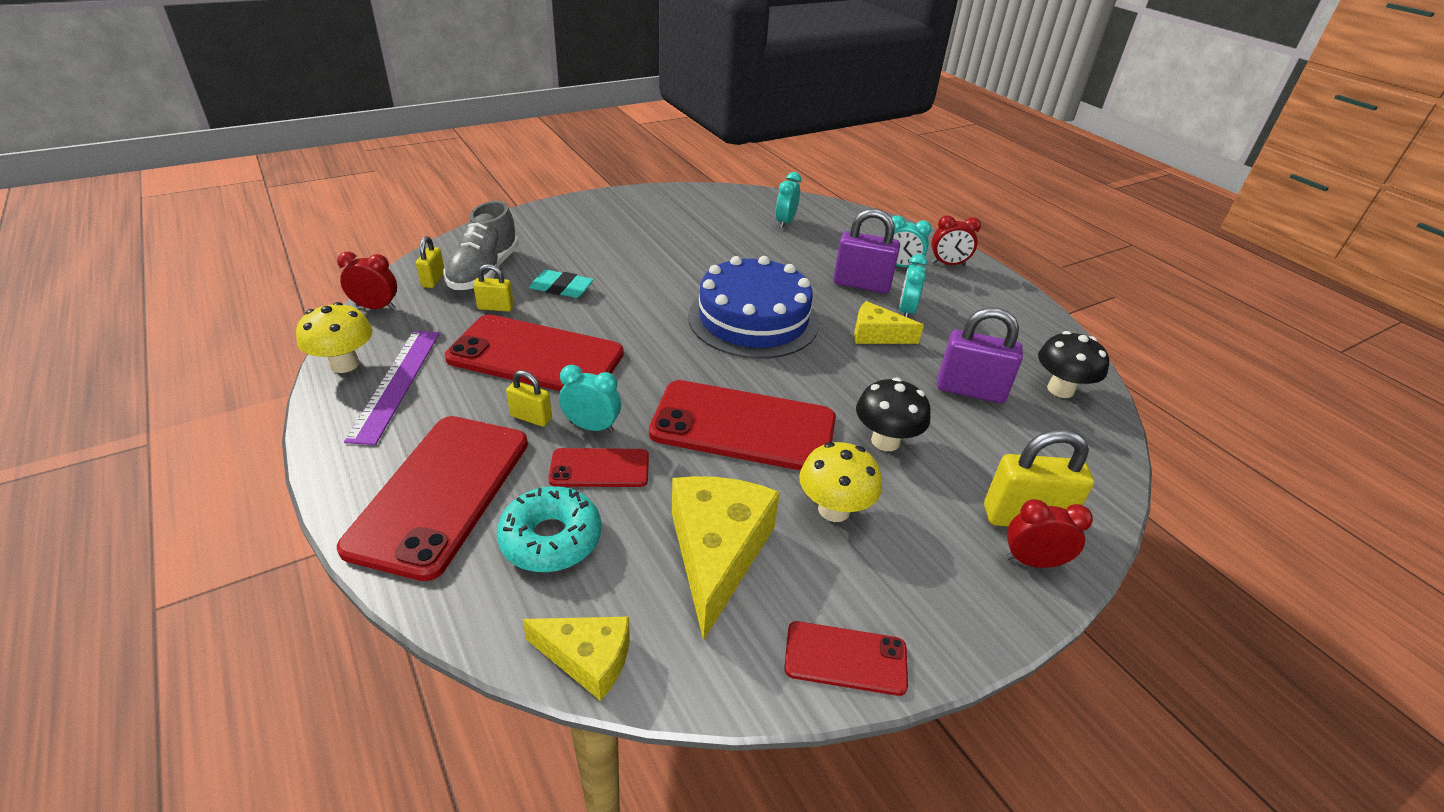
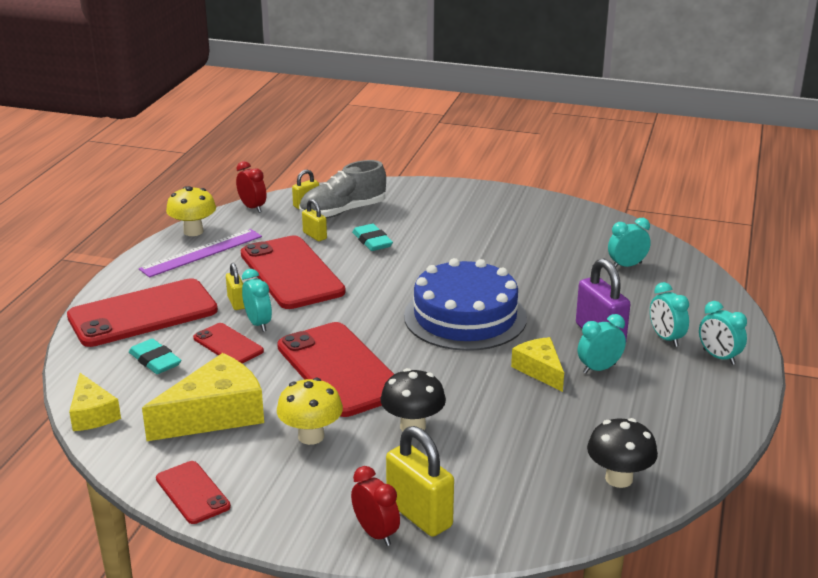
camera: 50 degrees right, 10 degrees down
turquoise donut [497,486,602,572] -> turquoise eraser [129,338,181,374]
red clock [931,215,981,266] -> turquoise clock [699,301,747,365]
purple padlock [937,307,1023,403] -> none

